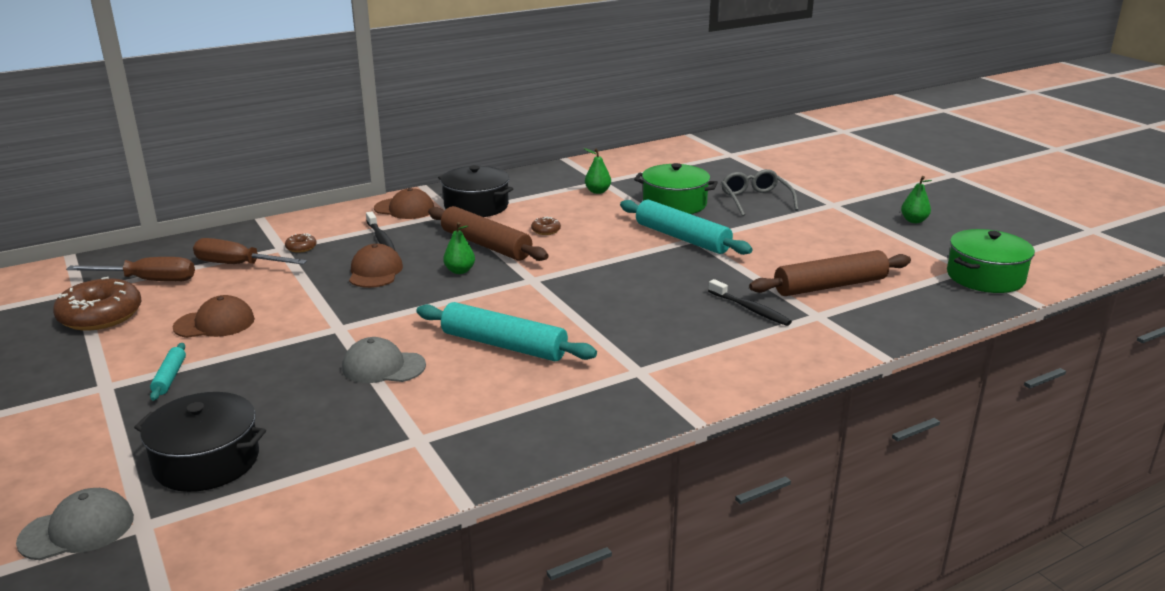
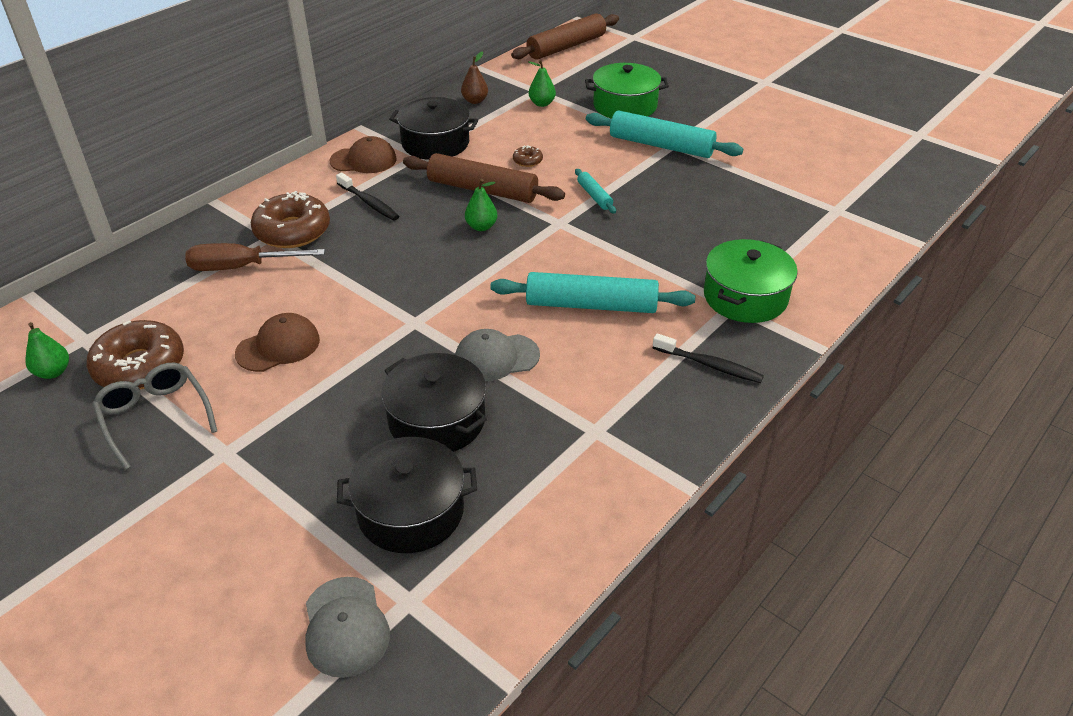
camera: 20 degrees left, 15 degrees up
grey cap [16,488,134,560] -> grey cap turned 120 degrees clockwise [306,577,390,678]
brown screwdriver [66,257,195,282] -> none
turquoise rolling pin [150,343,186,401] -> turquoise rolling pin moved to [575,169,616,214]
brown donut [285,233,317,253] -> brown donut [251,191,330,248], size x2.29
brown cap [349,244,403,288] -> none
black toothbrush [708,279,792,326] -> black toothbrush moved to [653,333,764,383]
grey glasses [721,169,799,216] -> grey glasses moved to [92,363,217,470]
brown rolling pin [749,250,911,296] -> brown rolling pin moved to [511,13,619,60]
green pear [901,176,932,223] -> green pear moved to [25,322,69,379]
green pot [947,229,1035,293] -> green pot moved to [704,239,798,323]
none -> black pot [381,353,487,452]
none -> brown pear [461,51,488,104]

